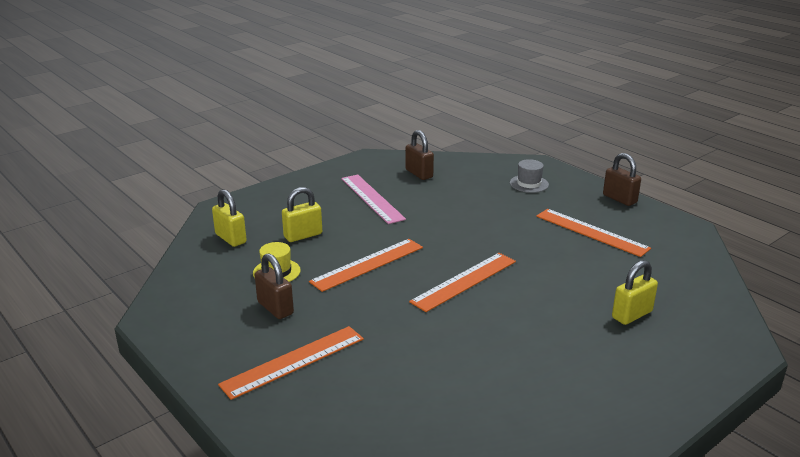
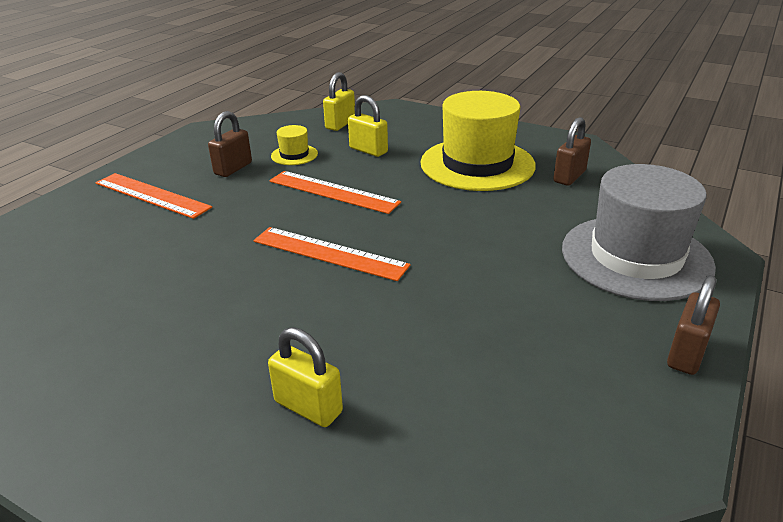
camera: 70 degrees right, 5 degrees up
pink ruler [341,174,406,224] -> yellow hat [421,91,536,191]
grey hat [510,159,549,193] -> grey hat [562,164,716,301], size x2.35
orange ruler [536,209,651,257] -> none

